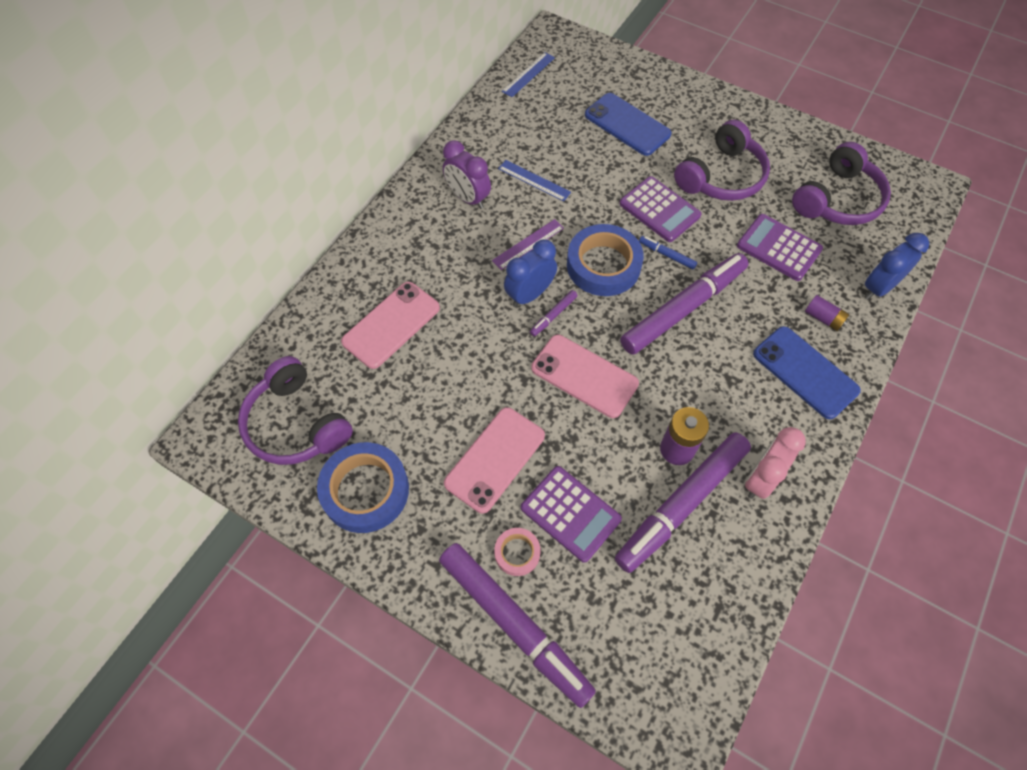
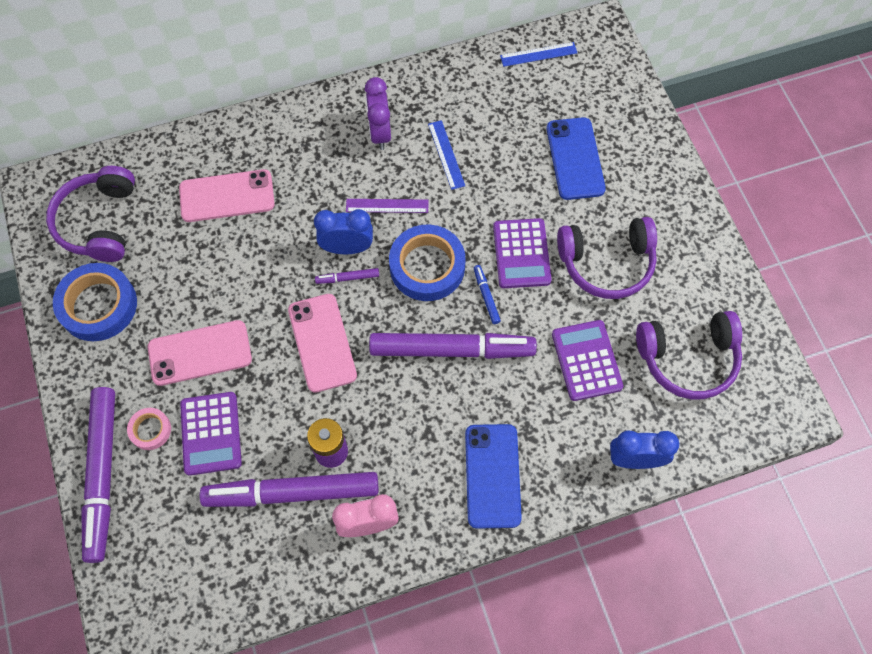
camera: 40 degrees right, 5 degrees up
purple battery [805,295,850,331] -> none

